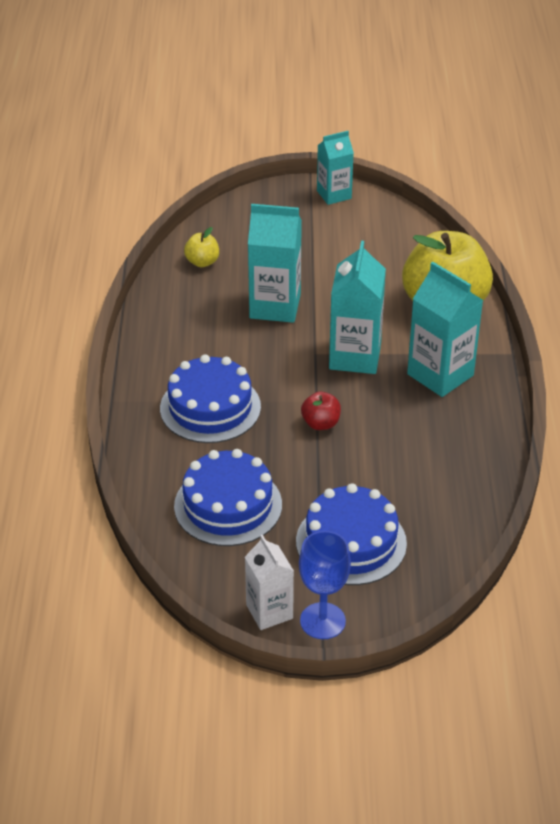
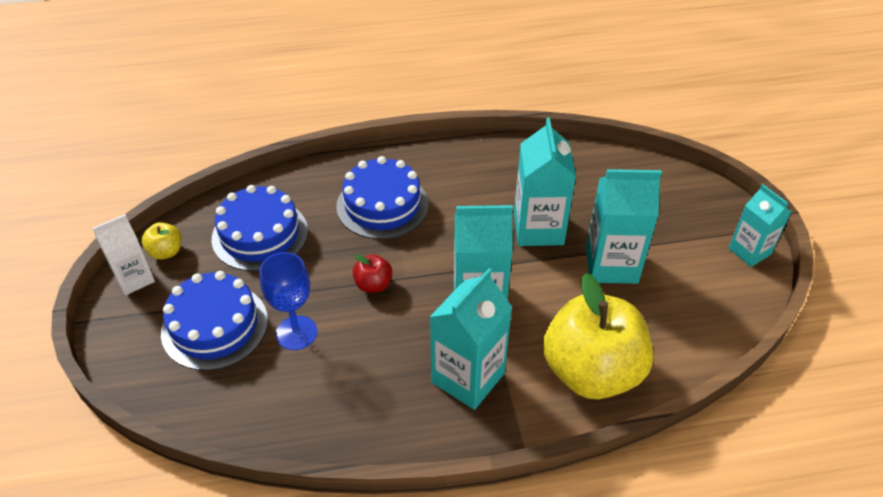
camera: 80 degrees right, 5 degrees up
yellow apple [184,227,219,267] -> yellow apple moved to [142,222,182,260]
blue goblet [299,531,351,639] -> blue goblet moved to [259,252,317,350]
none -> turquoise carton [586,169,662,284]

